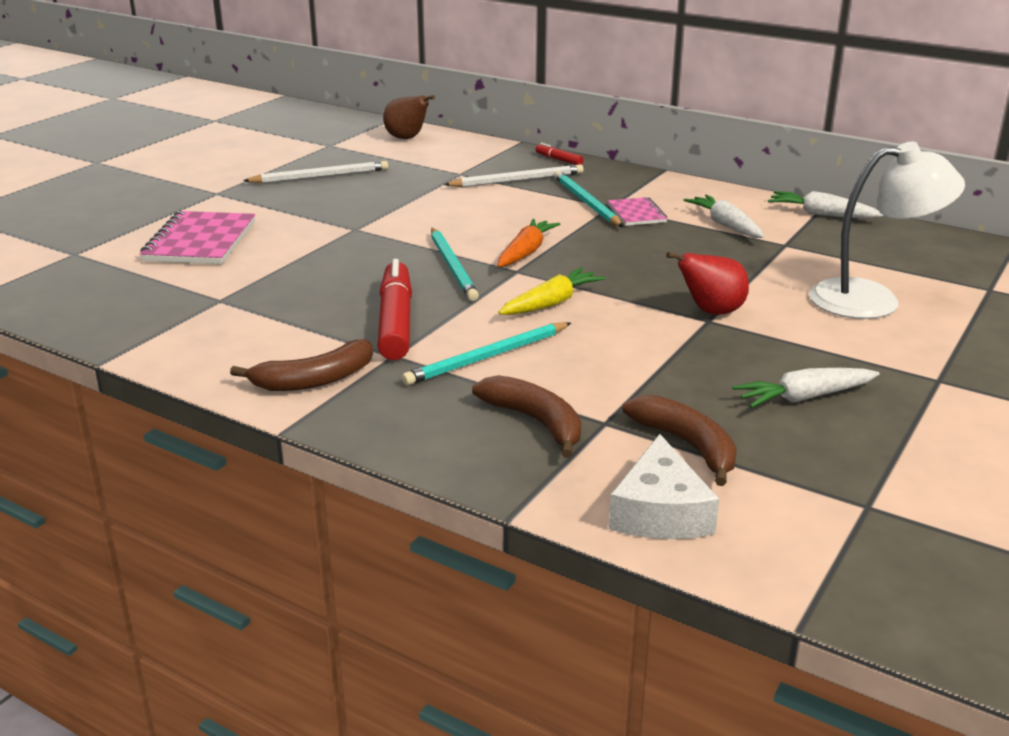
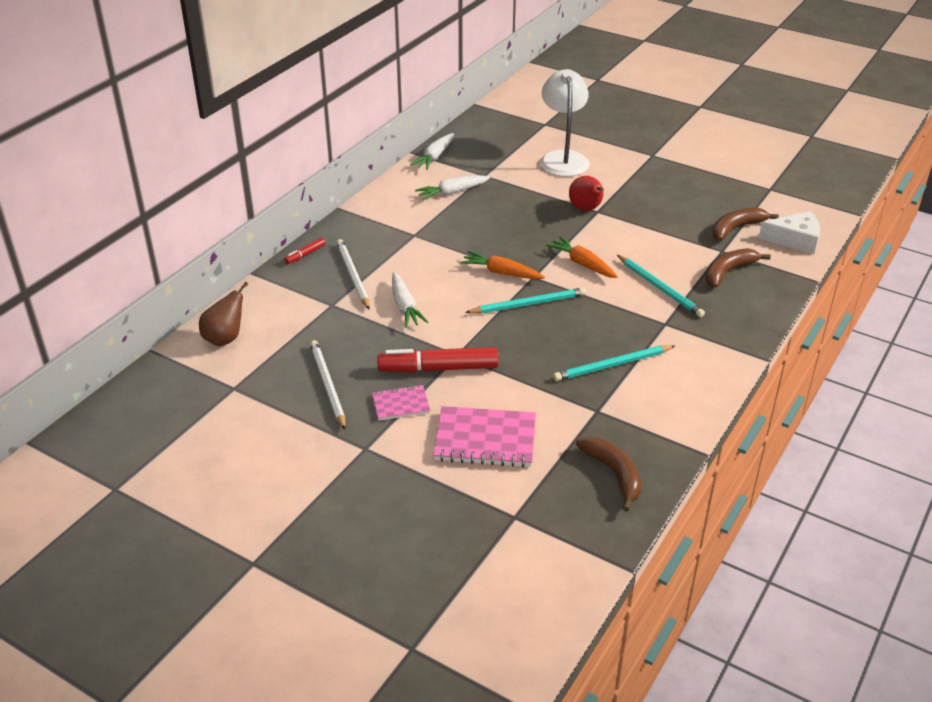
camera: 90 degrees left, 10 degrees up
brown banana [230,339,373,391] -> brown banana moved to [576,436,641,511]
red marker [378,259,412,360] -> red marker moved to [377,347,498,373]
yellow carrot [498,267,606,315] -> orange carrot [546,237,618,278]
turquoise pencil [554,171,623,227] -> turquoise pencil moved to [553,345,675,381]
pink notebook [608,197,667,226] -> pink notebook moved to [372,385,430,421]
white carrot [732,368,879,408] -> white carrot moved to [392,272,428,327]

